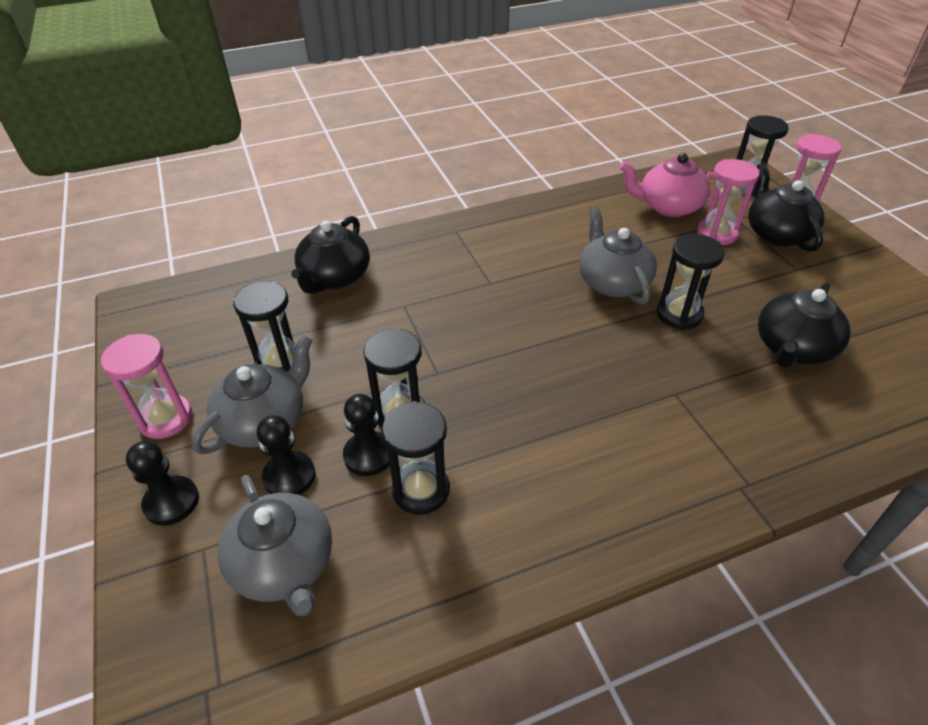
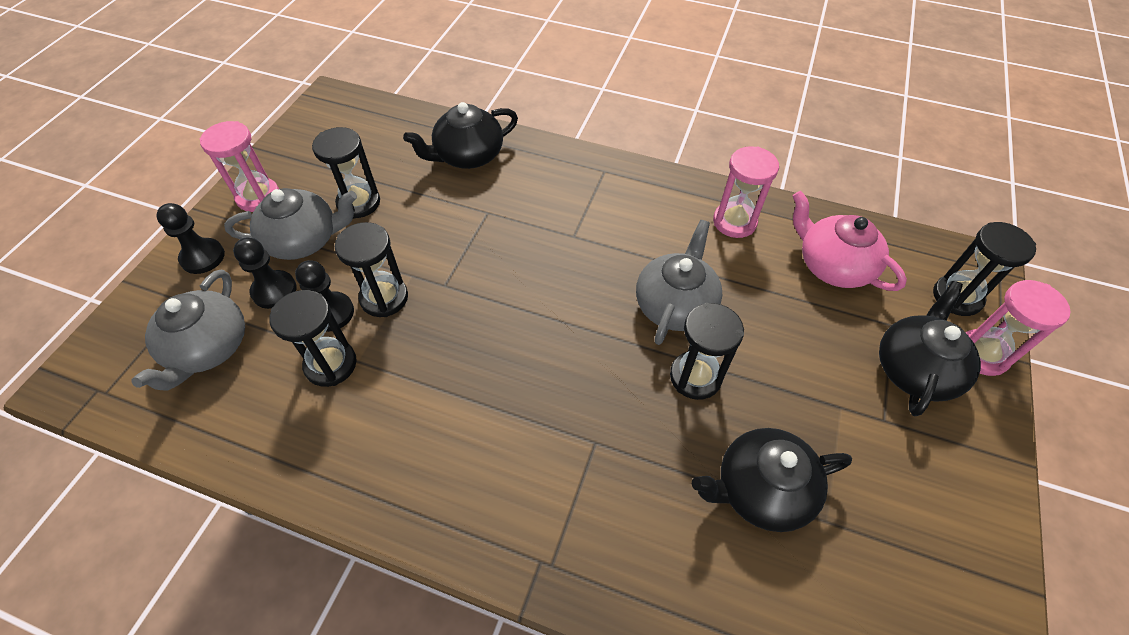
camera: 40 degrees right, 10 degrees up
pink hourglass [697,159,760,245] -> pink hourglass moved to [713,146,779,238]

